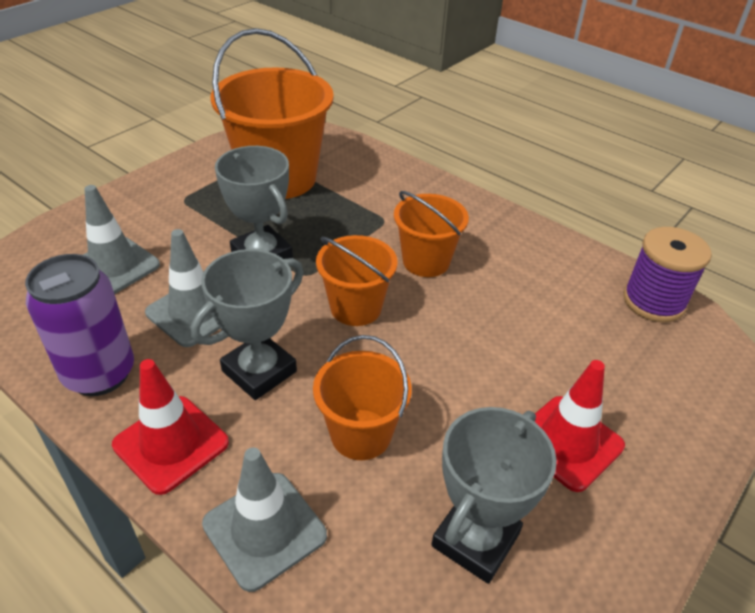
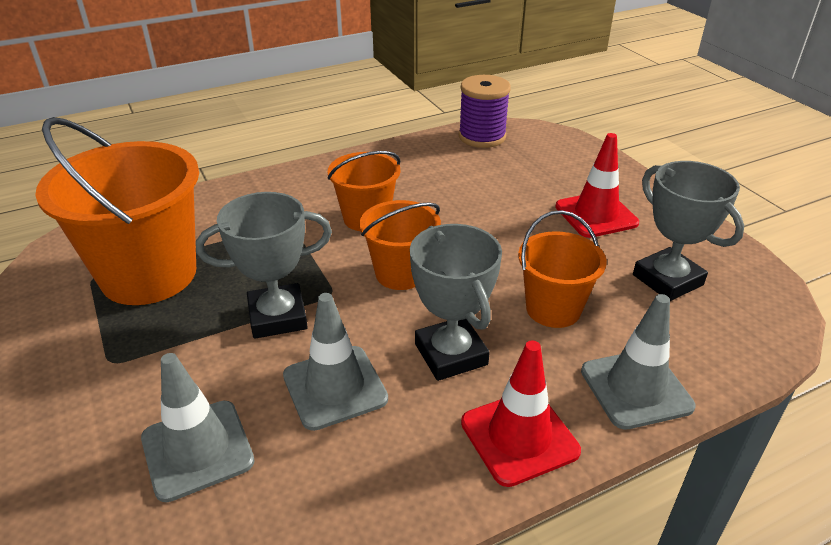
camera: 65 degrees left, 5 degrees down
purple can [25,254,134,396] -> none

